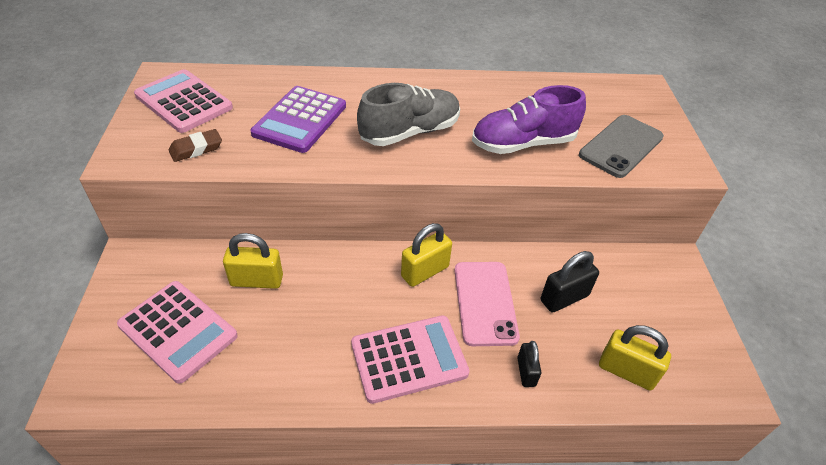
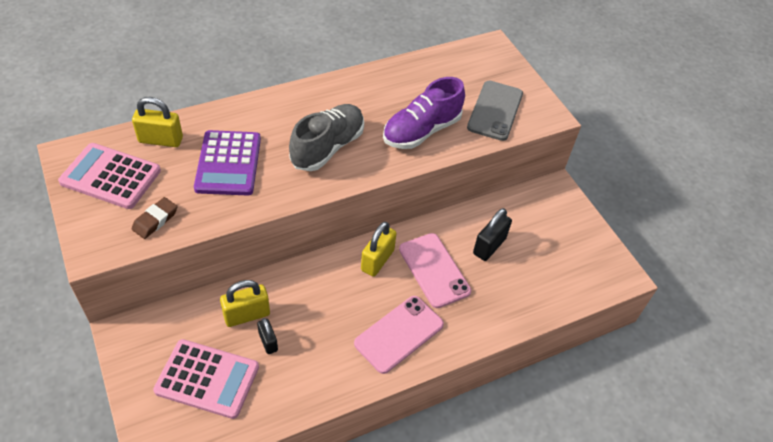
camera: 25 degrees left, 5 degrees up
pink calculator [351,315,469,404] -> pink phone [354,296,444,374]
black padlock [517,341,541,387] -> black padlock moved to [257,318,278,354]
yellow padlock [599,325,671,391] -> yellow padlock moved to [132,97,183,147]

